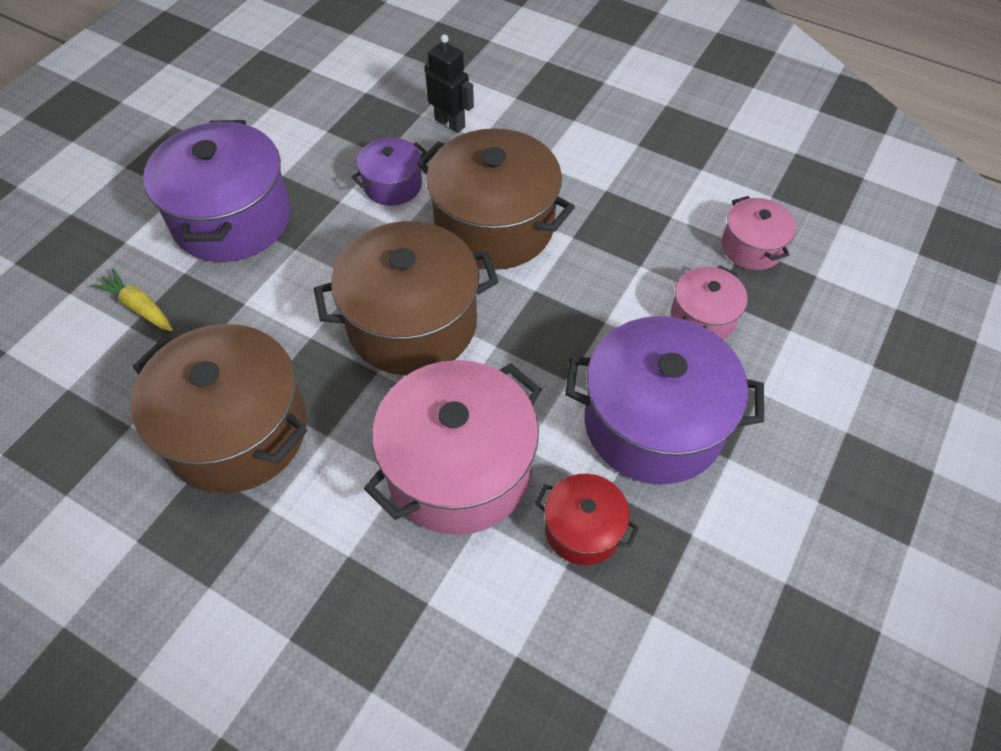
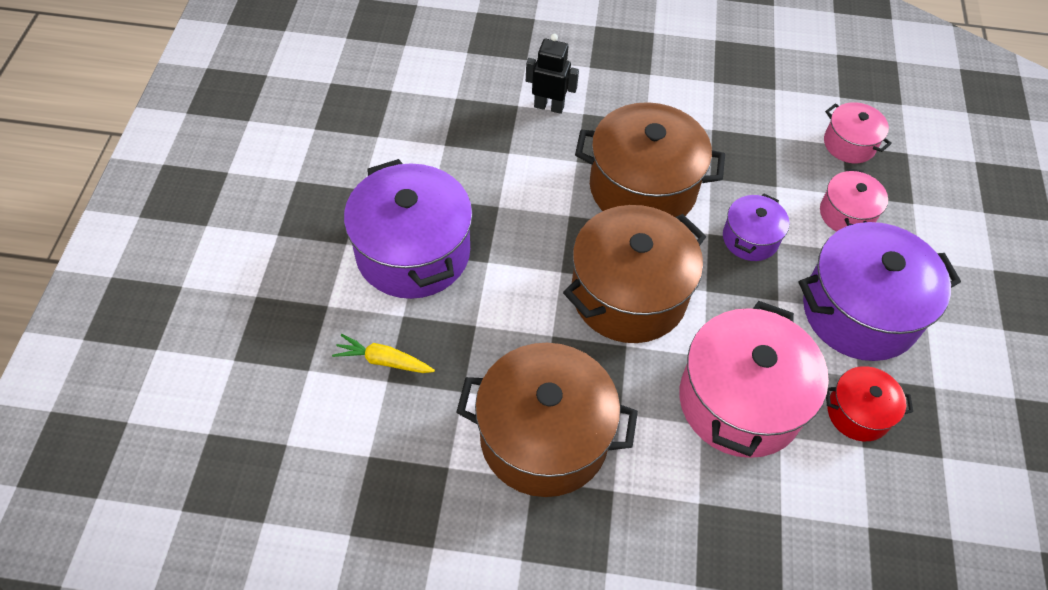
camera: 25 degrees left, 0 degrees up
purple pot [352,138,427,206] -> purple pot moved to [723,194,789,261]

